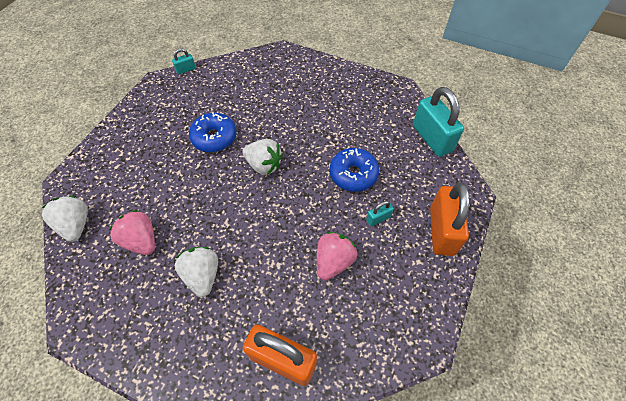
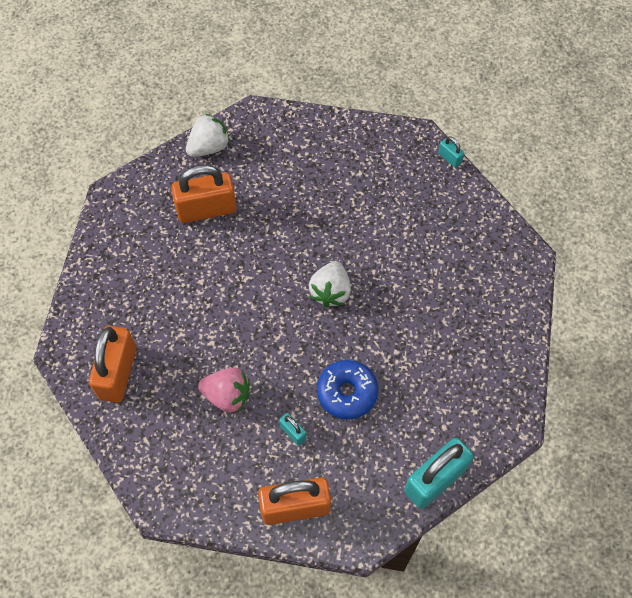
camera: 75 degrees right, 5 degrees up
pink strawberry [108,210,155,255] -> orange padlock [171,165,237,223]
white strawberry [175,247,218,297] -> none
blue donut [189,112,236,152] -> none

